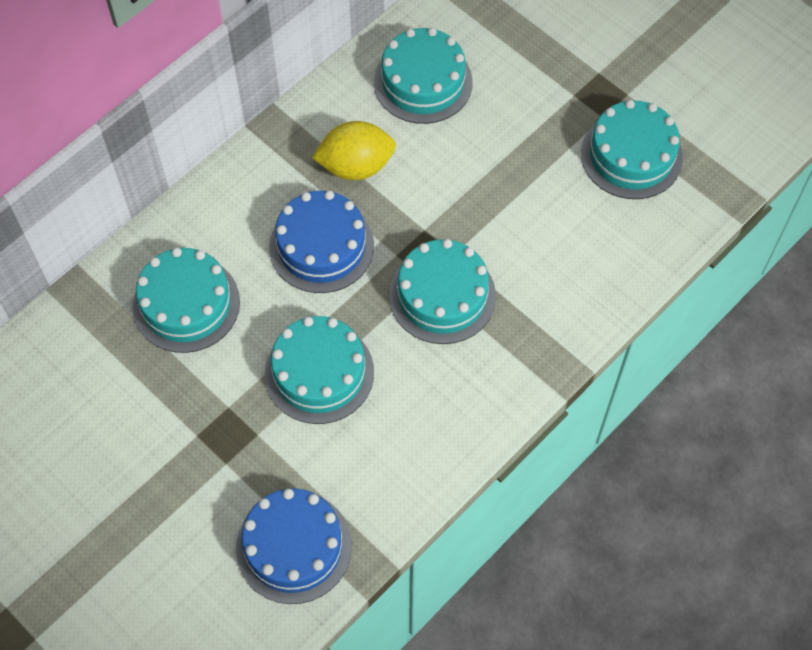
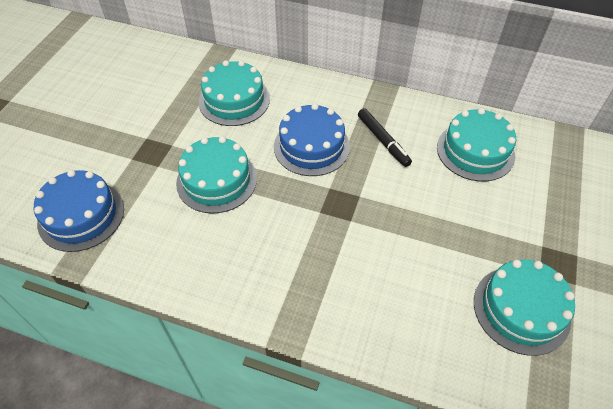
camera: 65 degrees right, 10 degrees down
yellow lemon [312,121,396,180] -> black marker [358,108,412,167]
turquoise cake [389,239,496,344] -> none

